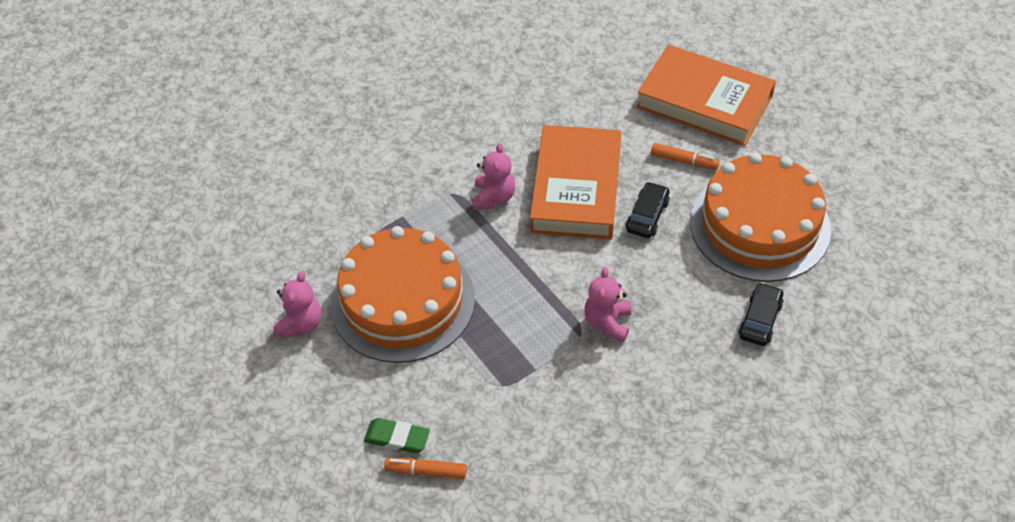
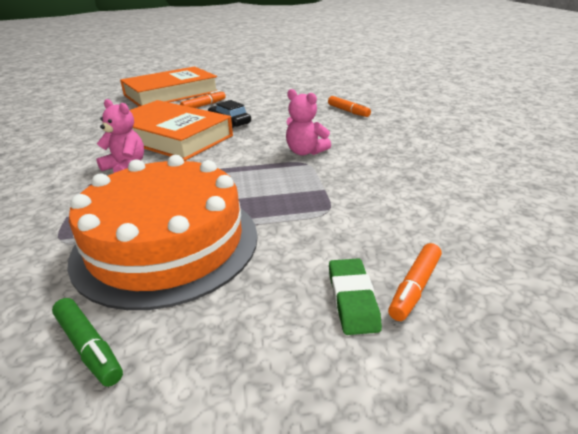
camera: 65 degrees left, 20 degrees down
pink teddy bear [274,271,322,337] -> green marker [52,298,123,387]
green eraser [364,418,430,453] -> green eraser turned 45 degrees counterclockwise [329,258,382,335]
orange cake [690,152,831,282] -> none
black car [739,282,784,346] -> orange marker [328,96,371,117]

